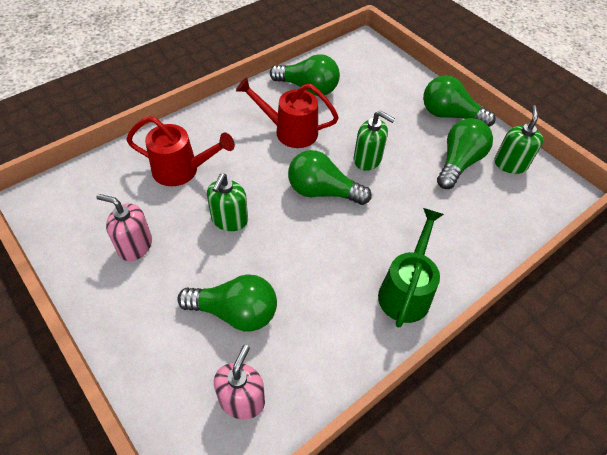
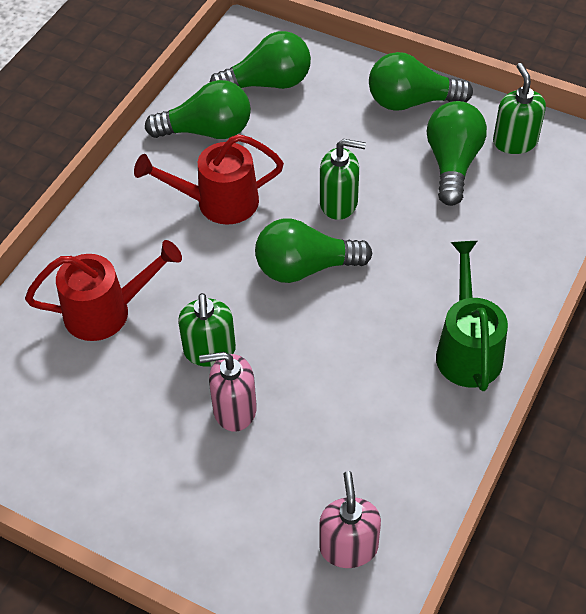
camera: 20 degrees left, 0 degrees up
pink soap dispenser [96,194,152,261] -> pink soap dispenser moved to [199,352,257,432]
green light bulb [177,275,277,332] -> green light bulb moved to [210,31,311,89]

